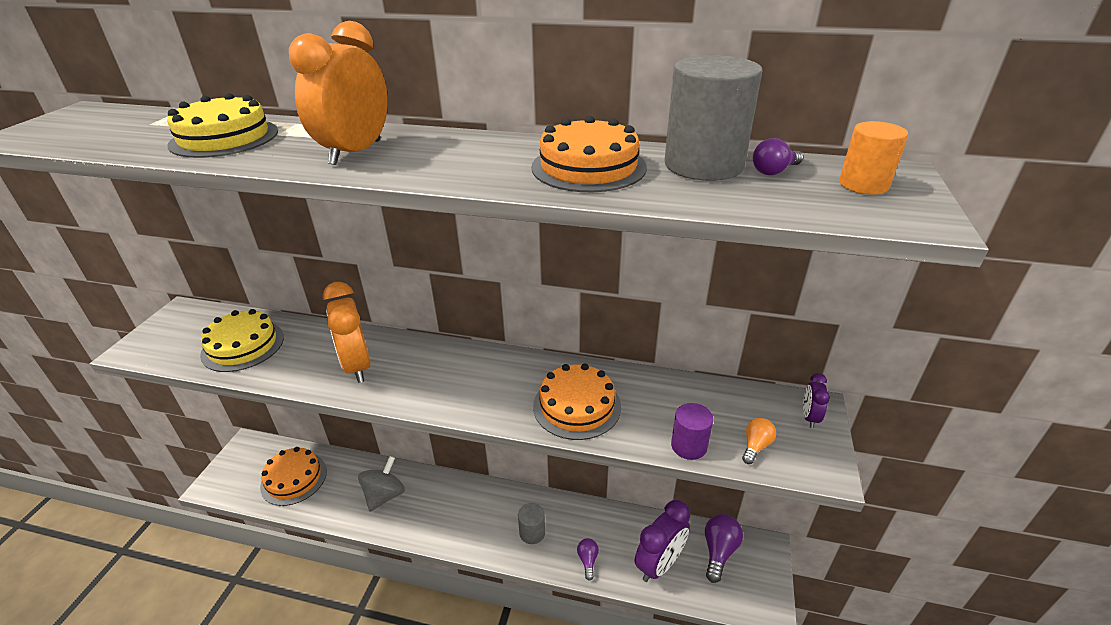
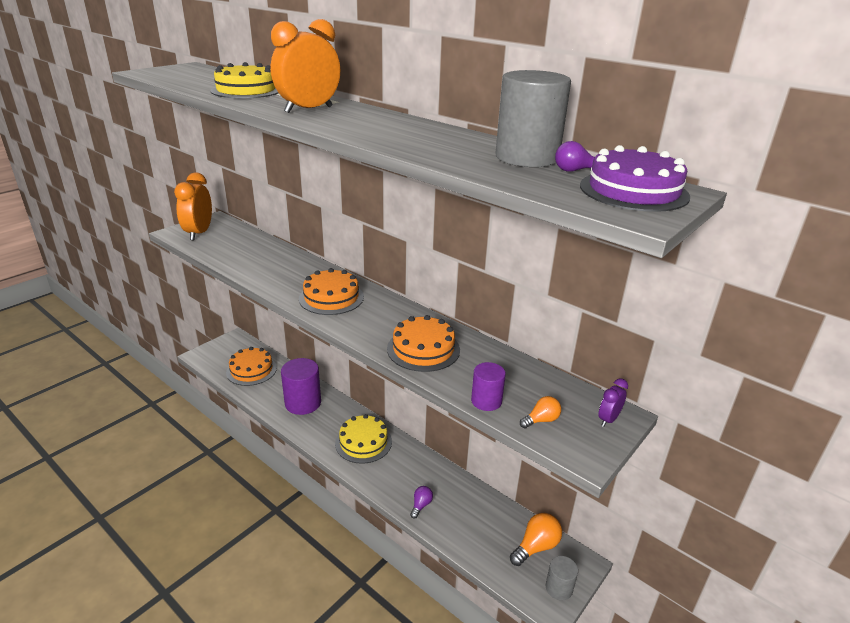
camera: 25 degrees right, 5 degrees down
yellow cake [200,309,284,372] -> yellow cake moved to [335,414,392,464]
orange clock [323,282,371,383] -> orange clock moved to [174,172,212,240]
grey spinning top [358,456,405,512] -> purple cylinder [281,358,321,415]
grey cylinder [518,503,545,544] -> grey cylinder moved to [546,556,578,600]
orange cake [531,116,647,192] -> orange cake moved to [299,268,364,315]
purple clock [635,500,691,582] -> none
purple light bulb [705,514,743,583] -> orange light bulb [510,513,562,566]
orange cylinder [839,121,908,195] -> purple cake [580,145,690,212]

